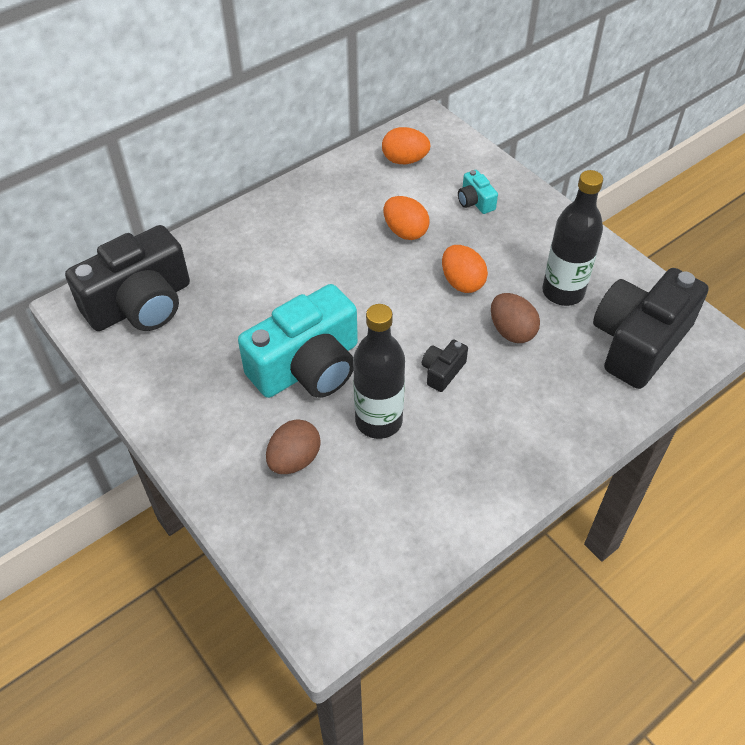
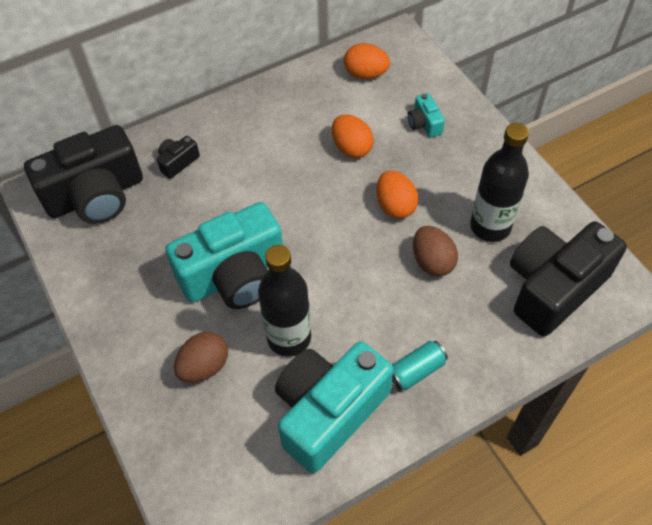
camera: 10 degrees right, 5 degrees up
black camera [422,340,468,392] -> black camera moved to [157,136,200,179]
none -> turquoise camera [275,341,393,473]
none -> turquoise can [392,341,448,391]

